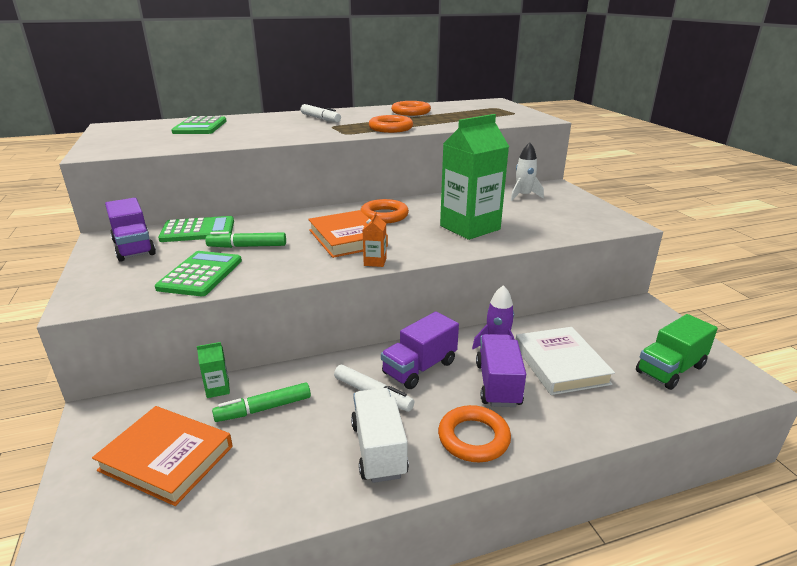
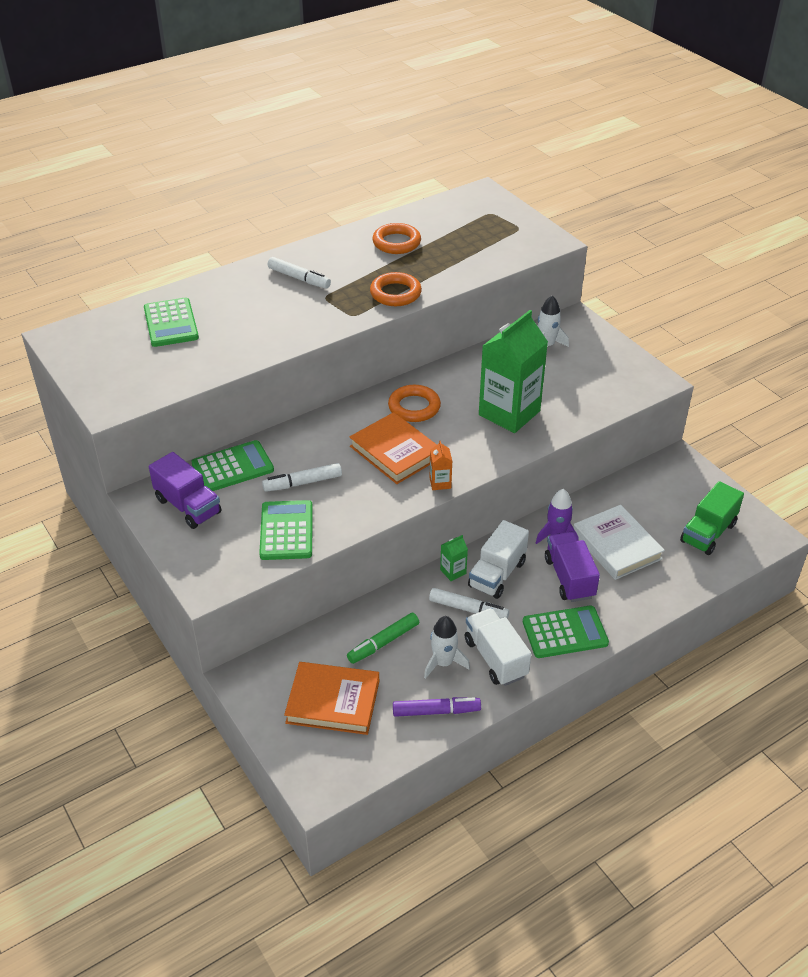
camera: 15 degrees left, 15 degrees up
green carton [197,342,230,398] -> green carton moved to [440,535,468,581]
green marker [205,232,286,248] -> white marker [262,463,342,492]
purple truck [381,312,459,389] -> white truck [468,520,529,599]
orange ring [438,405,511,462] -> green calculator [523,606,609,658]
none -> purple marker [393,697,481,717]
none -> white rocket [424,616,470,679]

